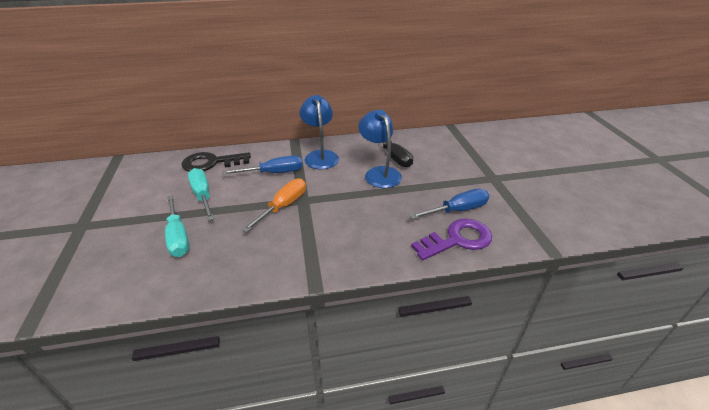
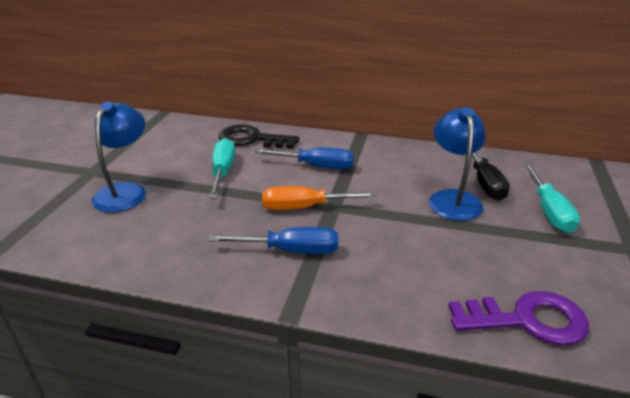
camera: 25 degrees right, 5 degrees down
turquoise screwdriver [165,195,189,257] -> turquoise screwdriver moved to [524,164,580,233]
orange screwdriver [242,178,306,232] -> orange screwdriver turned 150 degrees counterclockwise [262,186,377,210]
blue lamp [299,95,339,169] -> blue lamp moved to [91,102,146,212]
blue screwdriver [409,189,489,219] -> blue screwdriver moved to [208,227,338,254]

